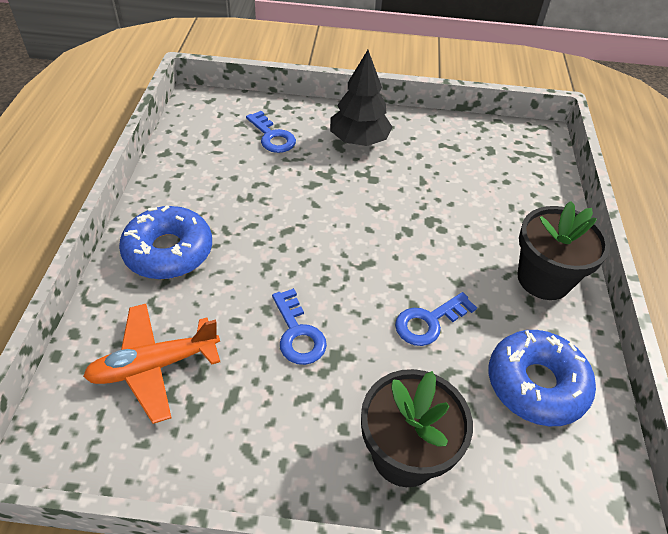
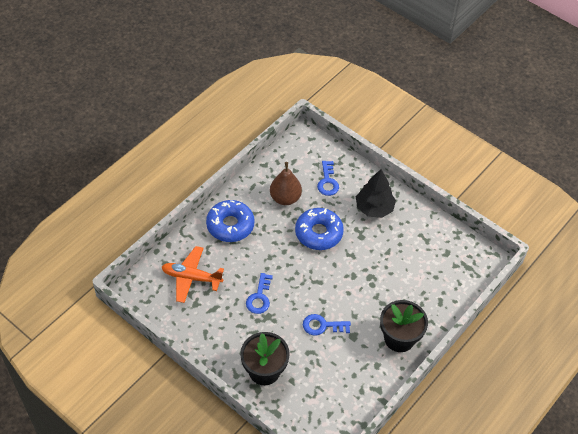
camera: 35 degrees right, 5 degrees up
blue donut [489,330,596,426] -> blue donut moved to [295,208,344,250]
none -> brown pear [270,162,302,205]

